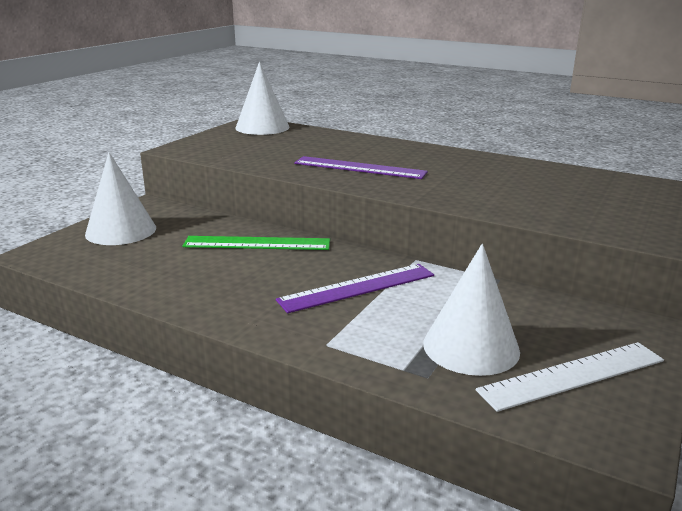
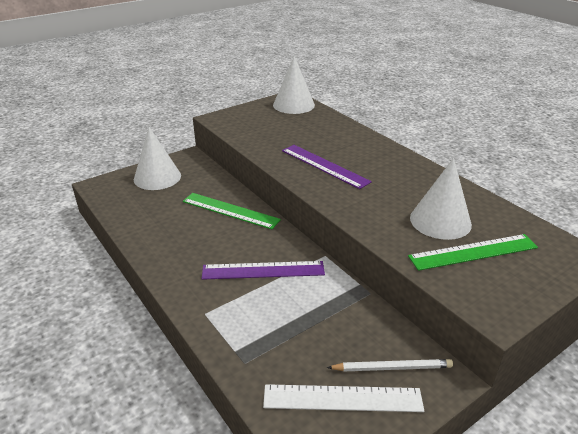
camera: 25 degrees right, 10 degrees up
white cone [423,244,520,376] -> white cone moved to [410,158,472,240]
none -> white pencil [327,359,453,372]
none -> green ruler [408,234,538,271]

